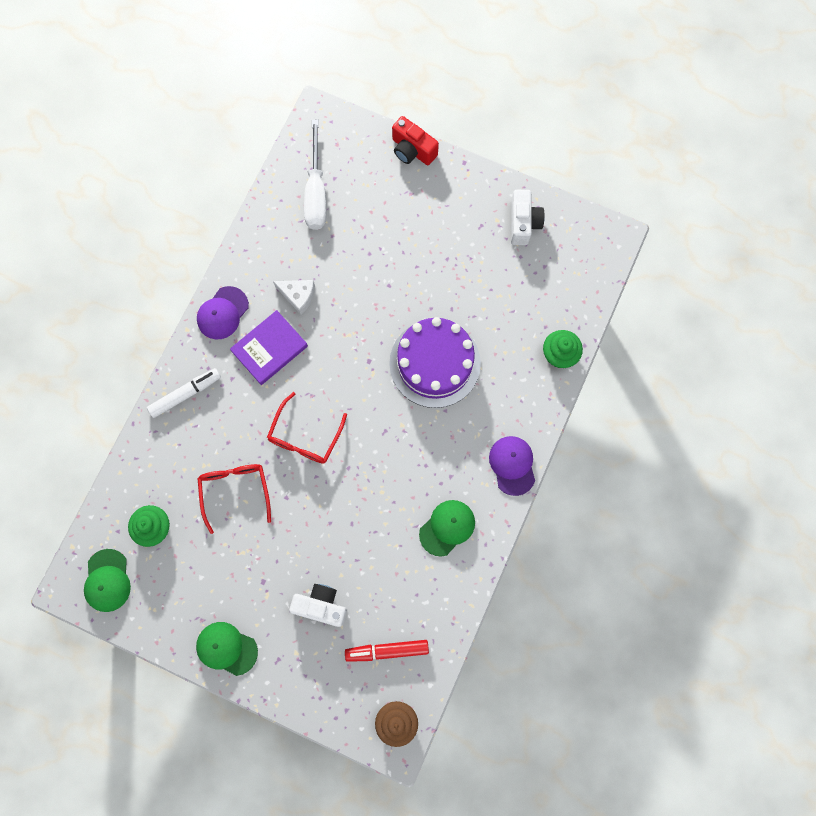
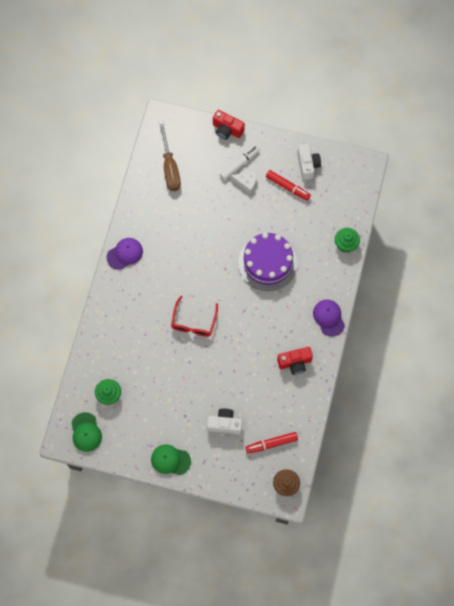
camera: 10 degrees left, 5 degrees down
white marker [147,368,221,418] -> white marker moved to [220,145,260,180]
purple cap [197,286,249,339] -> purple cap turned 150 degrees counterclockwise [107,238,143,270]
red glasses [197,464,271,534] -> none
purple book [230,310,308,385] -> none
white cheese [273,280,315,315] -> white cheese moved to [230,171,256,194]
white screwdriver [304,120,327,230] -> brown screwdriver [159,120,181,191]
green cap [419,500,475,556] -> red camera [277,347,313,375]
none -> red marker [266,170,311,201]

